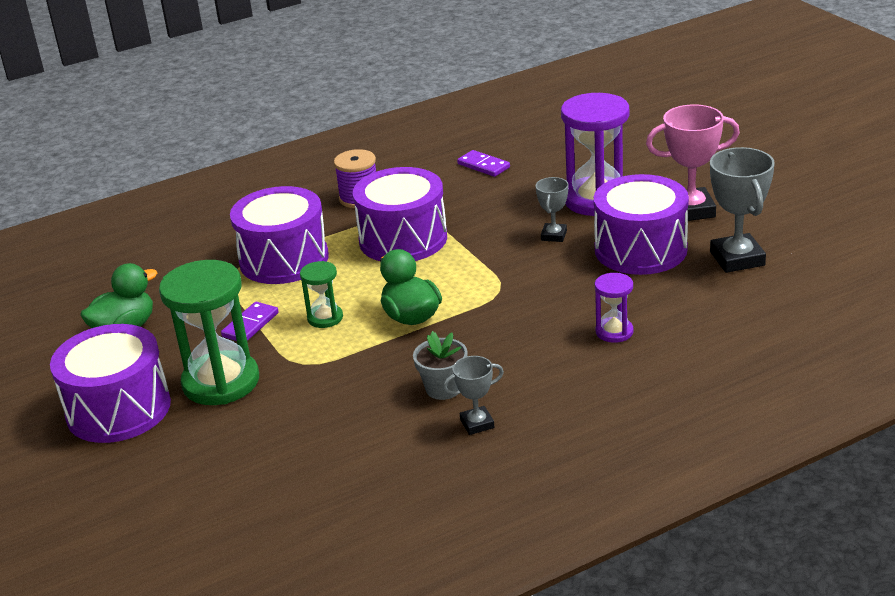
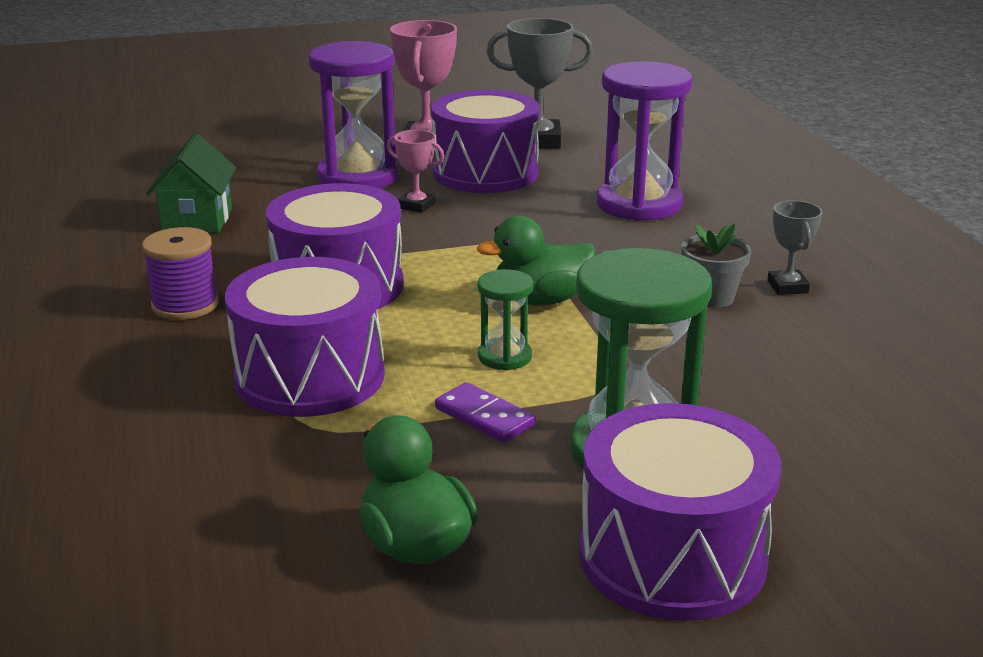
camera: 80 degrees left, 5 degrees down
purple domino [457,150,510,177] -> green house [146,134,236,233]
grey trophy [536,177,568,242] -> pink trophy [387,130,444,213]
purple hourglass [595,273,633,343] -> purple hourglass [597,61,693,221], size x2.03

